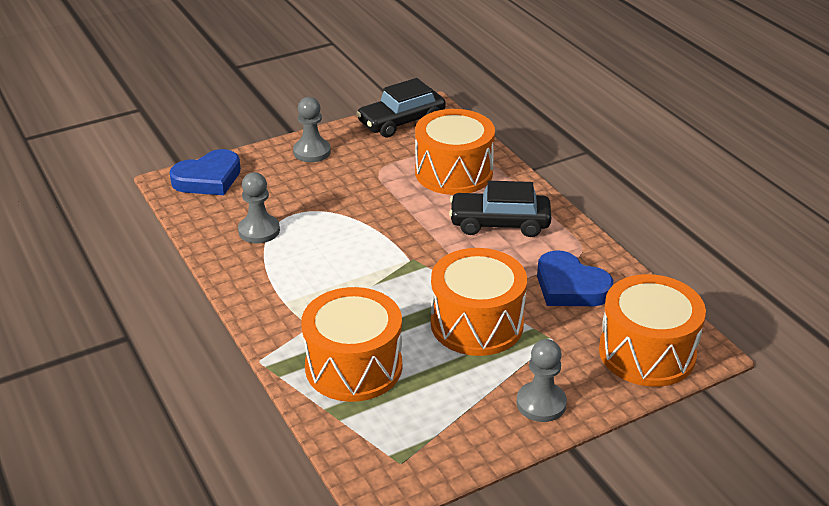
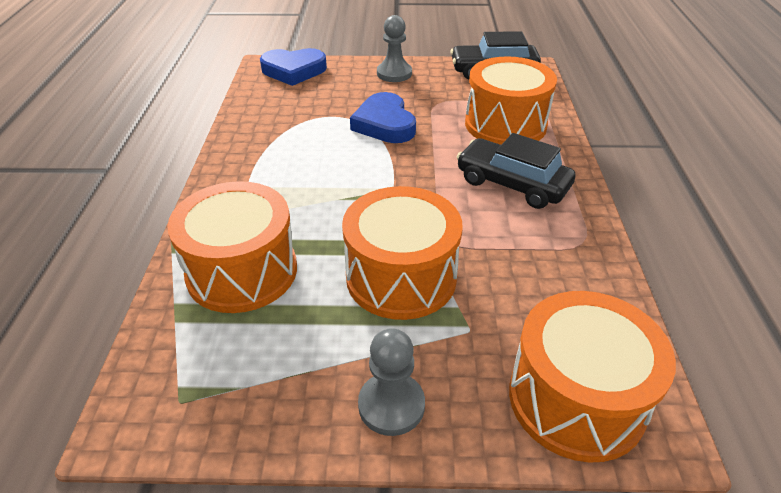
camera: 30 degrees right, 5 degrees up
grey pawn [238,172,280,243] -> none
blue heart [537,250,613,306] -> blue heart moved to [350,92,416,143]

